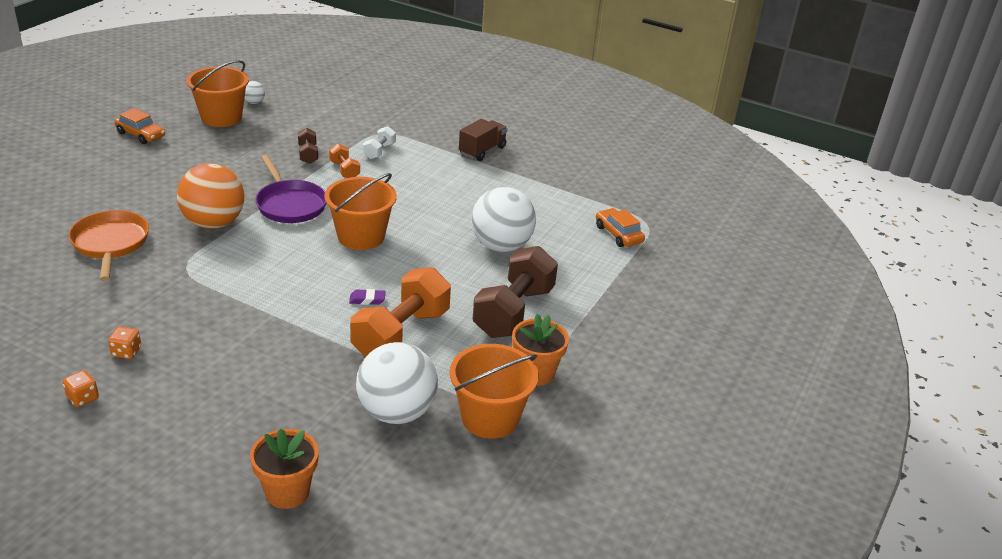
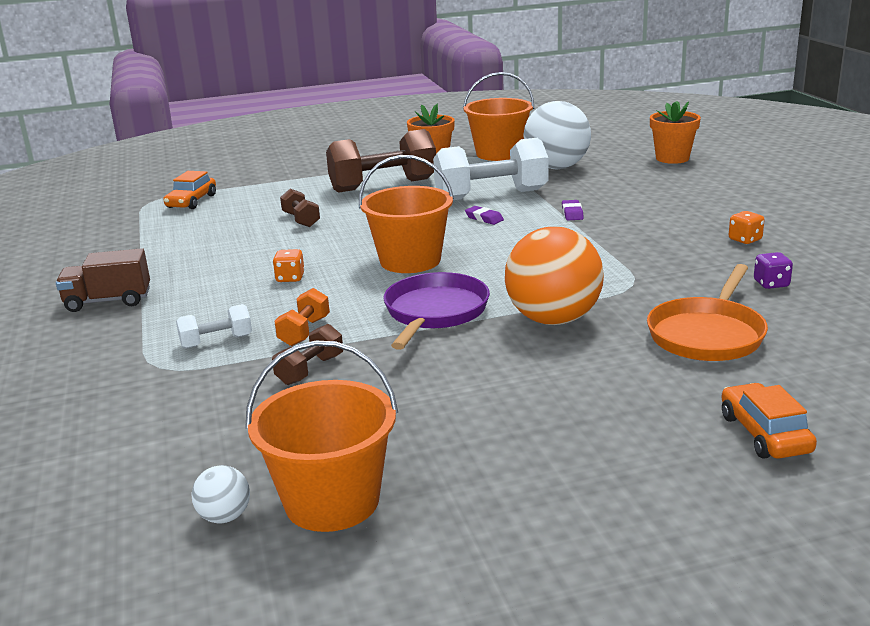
camera: 130 degrees left, 10 degrees down
orange dice [63,370,99,407] -> orange dice moved to [273,249,305,282]
orange car [114,108,165,144] -> orange car moved to [721,383,817,459]
orange dumbbell [350,267,451,357] -> white dumbbell [433,138,549,200]
white ball [471,187,536,252] -> brown dumbbell [280,189,320,227]
none -> purple eraser [562,200,584,220]
none -> purple dice [754,252,793,289]

